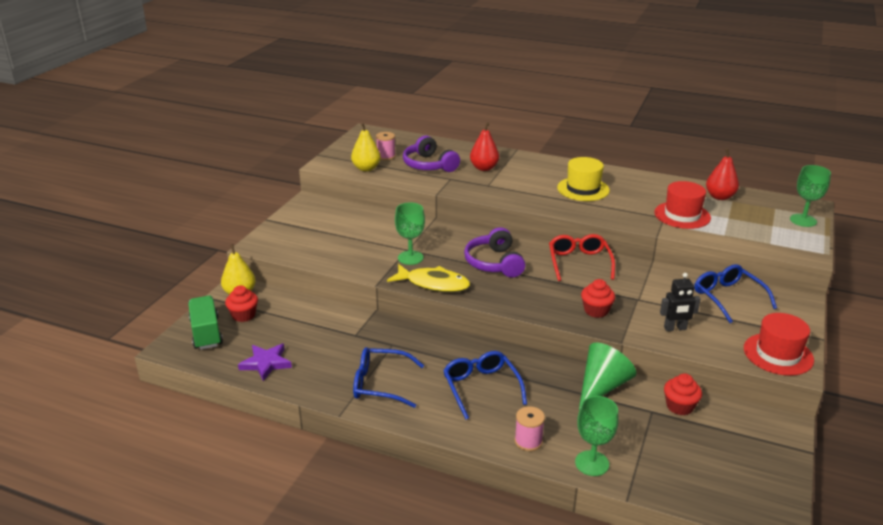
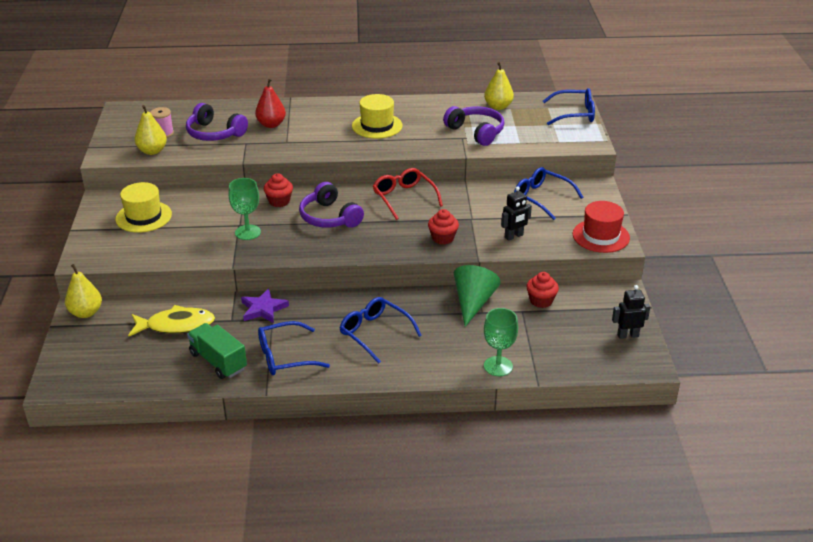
camera: 25 degrees left, 5 degrees up
green truck [188,296,223,350] -> green truck moved to [187,323,247,379]
red cupcake [225,285,258,322] -> red cupcake moved to [264,173,293,207]
purple star [238,344,292,381] -> purple star moved to [241,288,289,323]
yellow fish [387,264,470,292] -> yellow fish moved to [128,305,215,336]
pink spool [515,406,545,451] -> none
red hat [654,181,711,229] -> purple headphones [443,106,504,146]
red pear [706,148,739,200] -> yellow pear [484,62,514,110]
green goblet [790,165,831,227] -> blue glasses [543,88,595,125]
none -> yellow hat [115,182,172,233]
none -> black robot [612,285,650,339]

